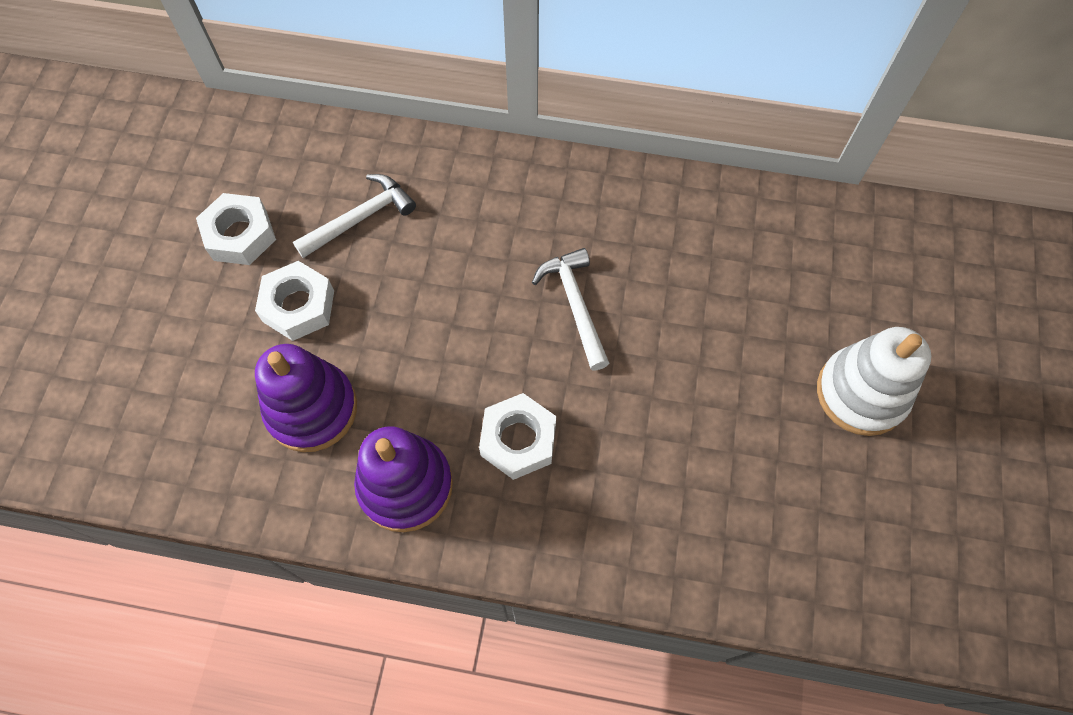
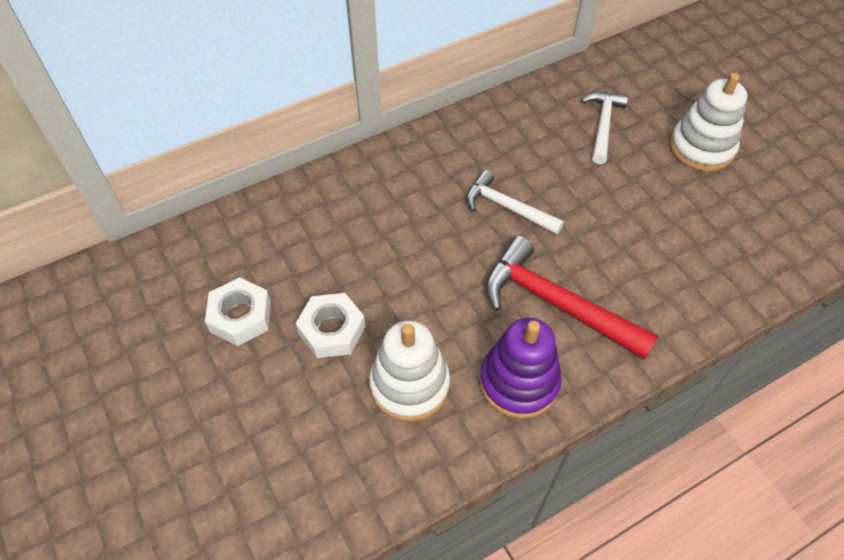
camera: 40 degrees left, 10 degrees down
purple stacking toy [255,344,357,452] -> white stacking toy [369,320,450,422]
white hammer [293,174,416,258] -> white hammer moved to [581,92,628,164]
white nut [479,393,556,480] -> red hammer [485,236,658,360]

